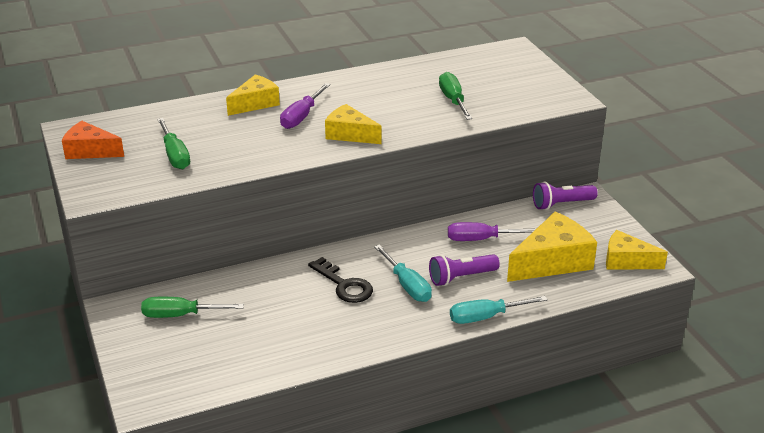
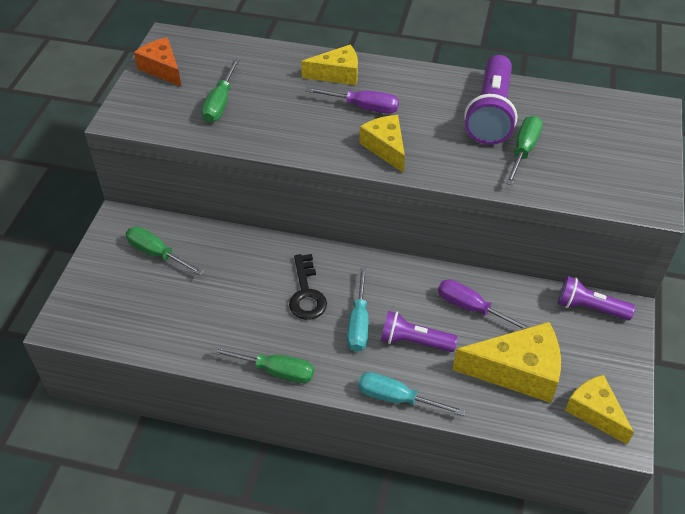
camera: 35 degrees right, 15 degrees up
purple screwdriver [280,83,331,129] -> purple screwdriver turned 135 degrees counterclockwise [305,87,399,114]
none -> green screwdriver [211,347,314,383]
none -> purple flashlight [464,55,517,145]

